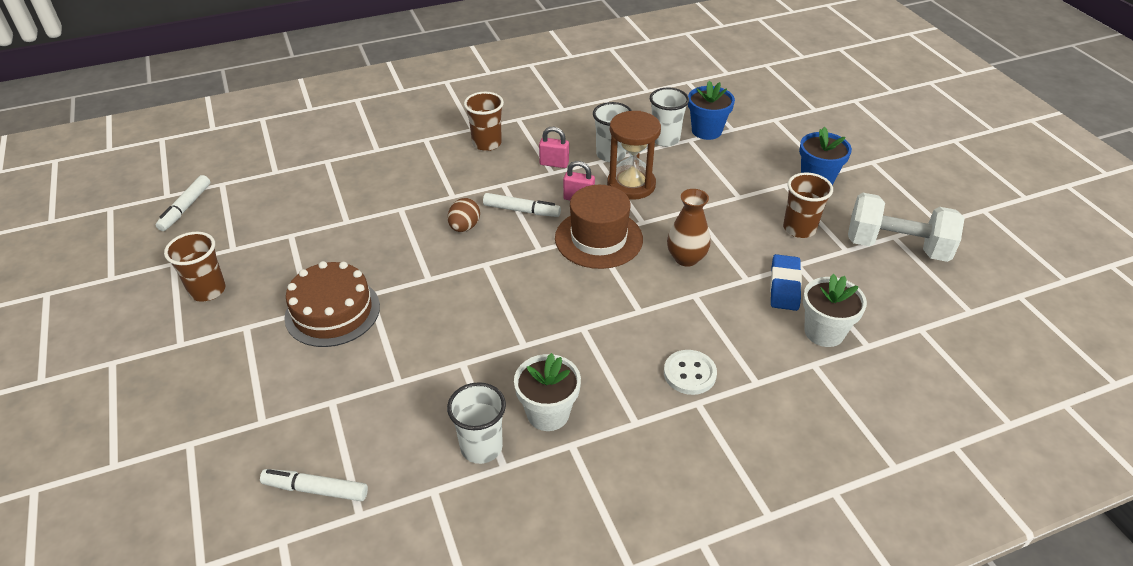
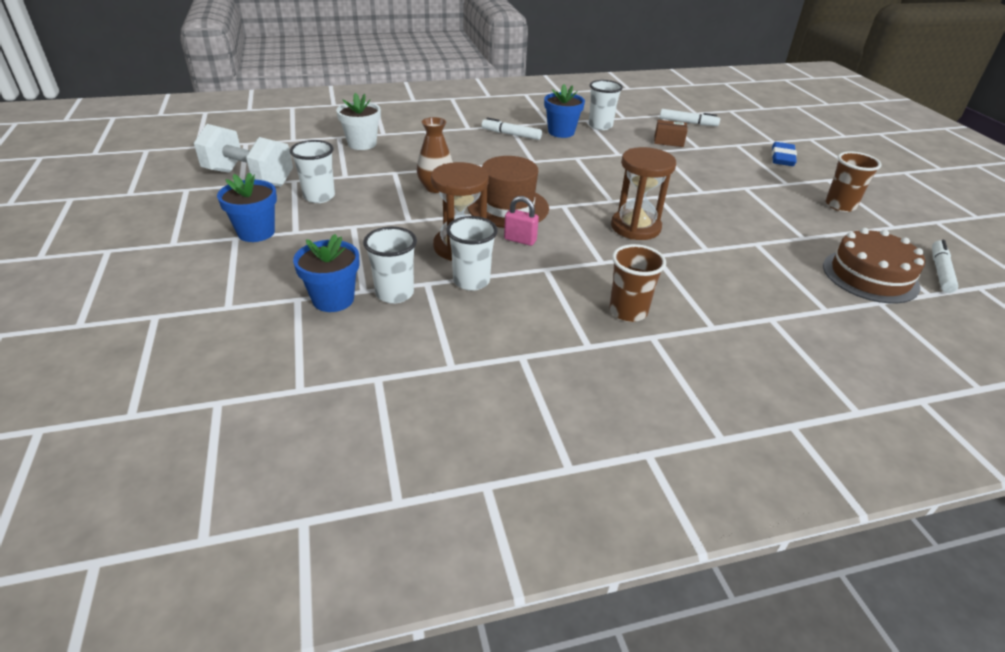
camera: 175 degrees left, 5 degrees down
brown cake [284,261,380,347] -> brown cake moved to [823,228,925,303]
brown egg [448,198,480,232] -> brown hourglass [611,147,676,240]
white marker [483,193,561,217] -> white marker moved to [482,118,542,140]
white flower pot [514,353,581,431] -> blue flower pot [544,84,585,138]
pink padlock [539,127,569,168] -> none
white button [664,350,717,395] -> none
blue eraser [770,254,802,311] -> blue eraser moved to [772,142,797,166]
brown cup [783,173,833,238] -> white cup [290,140,335,203]
none -> brown box [654,120,687,147]

